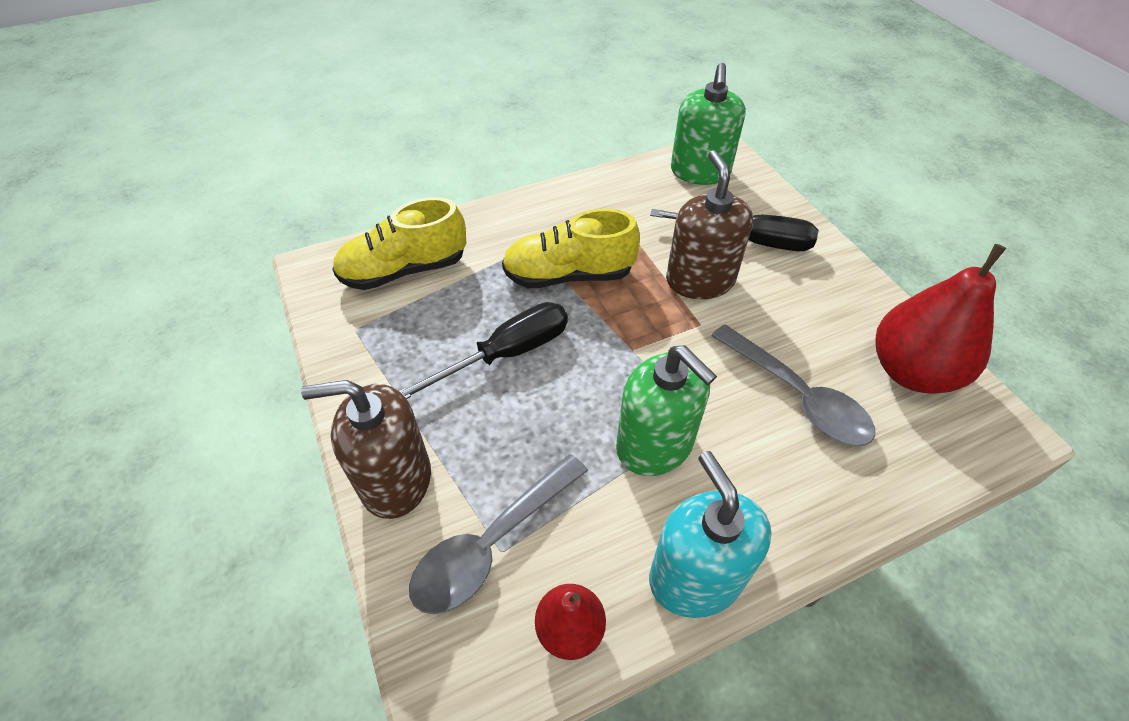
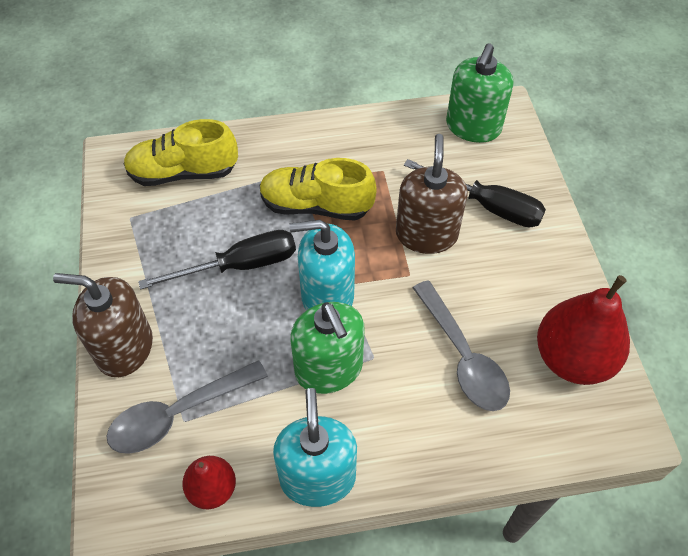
camera: 15 degrees right, 5 degrees up
none -> turquoise soap dispenser [289,220,355,311]

